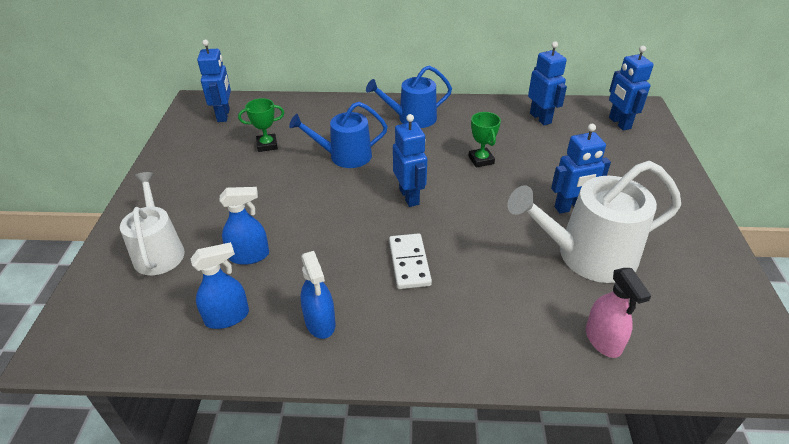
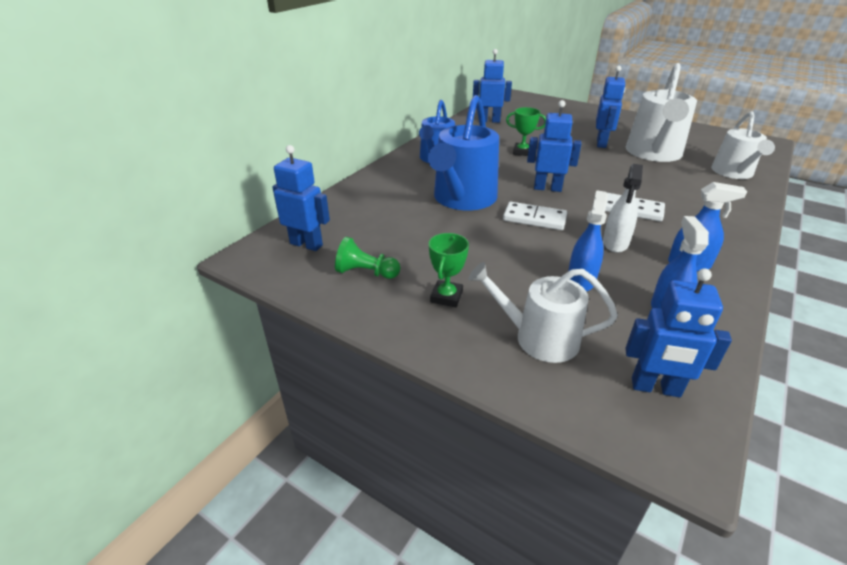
camera: 60 degrees left, 5 degrees down
green trophy [238,98,284,152] -> green trophy moved to [429,233,469,307]
blue watering can [289,102,388,168] -> blue watering can [428,95,499,210], size x1.52
pink spray bottle [586,268,651,358] -> white watering can [711,111,775,179]
blue robot [609,46,654,131] -> blue robot moved to [625,268,732,397]
none -> green pawn [335,237,401,279]
none -> white domino [503,202,567,230]
none -> white spray bottle [603,164,643,253]

